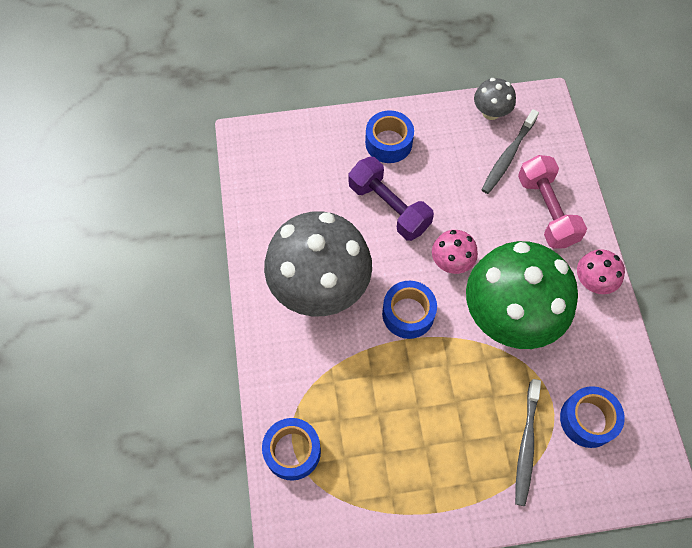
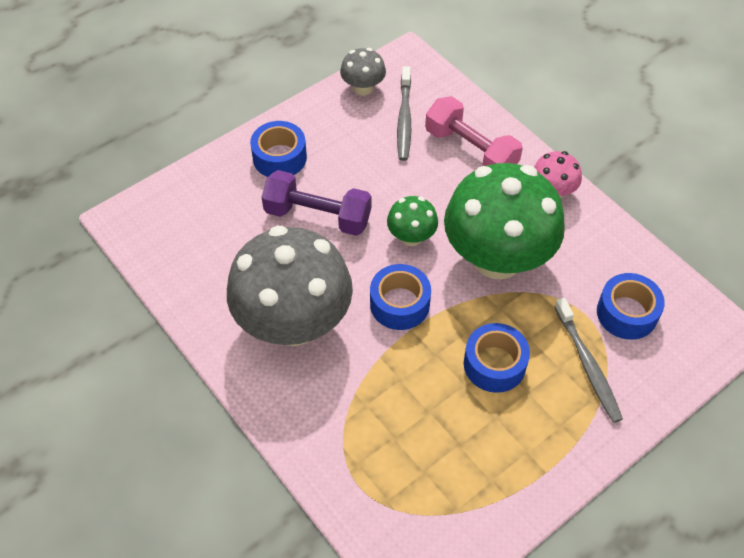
camera: 30 degrees left, 10 degrees down
blue tape [262,418,321,481] -> blue tape moved to [464,323,530,393]
pink mushroom [432,230,478,274] -> green mushroom [387,196,438,246]

